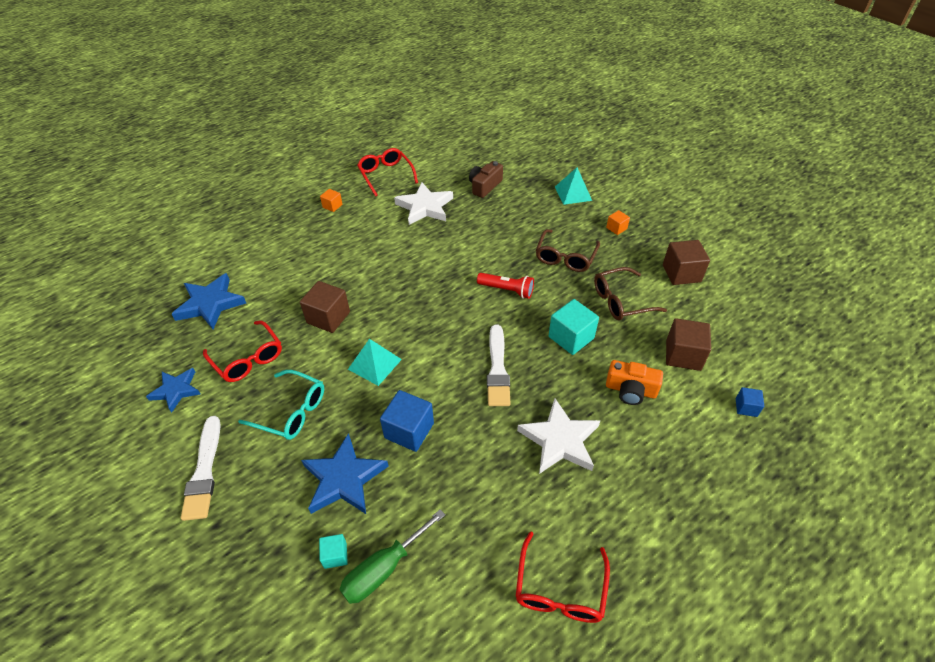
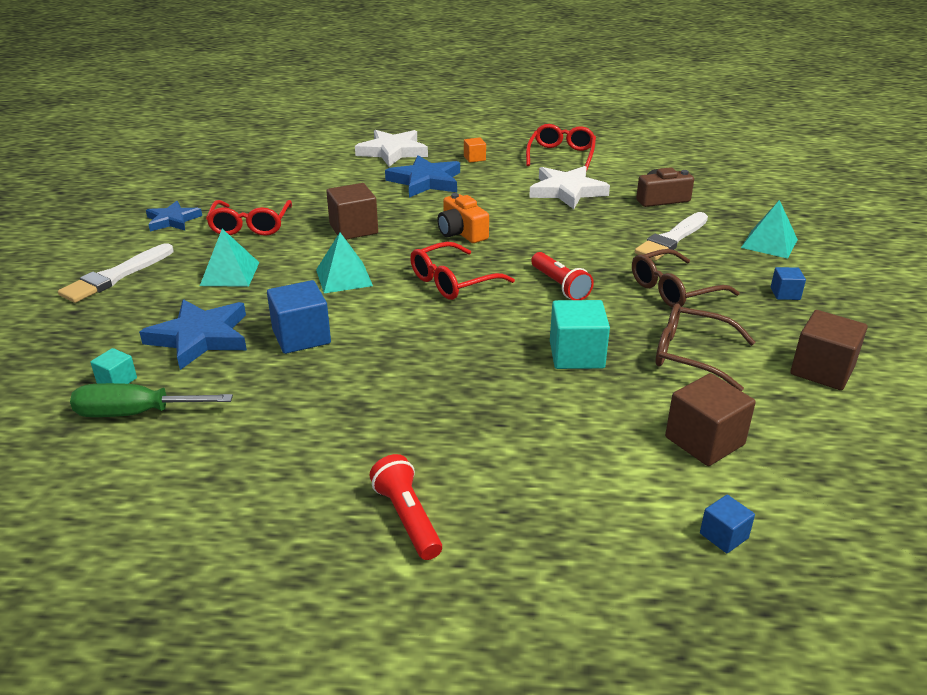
camera: 40 degrees right, 15 degrees down
blue star [171,273,246,329] -> blue star moved to [385,155,460,198]
turquoise glasses [238,370,324,440] -> turquoise pyramid [200,229,259,287]
white brush [487,325,510,406] -> white brush moved to [635,212,708,261]
red glasses [515,531,610,623] -> red glasses moved to [410,242,515,300]
white star [517,399,600,474] -> white star moved to [355,130,428,167]
orange cube [606,210,630,235] -> blue cube [771,267,806,300]
orange camera [606,360,663,405] -> orange camera moved to [437,193,489,243]
none -> red flashlight [370,454,442,560]

